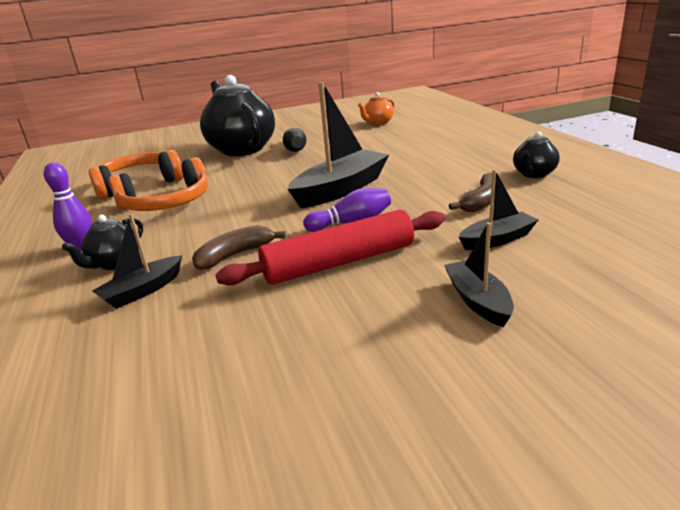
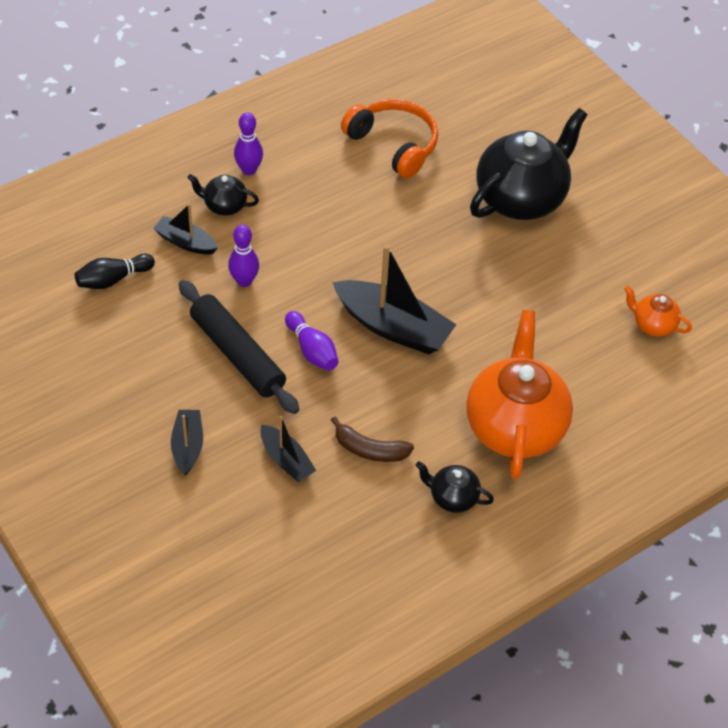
camera: 70 degrees right, 25 degrees up
orange headphones [109,157,208,211] -> none
brown banana [192,225,286,270] -> purple bowling pin [228,225,259,287]
red rolling pin [216,210,445,285] -> black rolling pin [179,280,299,414]
black bowling pin [283,128,306,152] -> black bowling pin moved to [75,254,155,289]
black boat [444,222,514,327] -> black boat turned 60 degrees counterclockwise [171,410,203,475]
none -> orange teapot [466,310,573,479]

